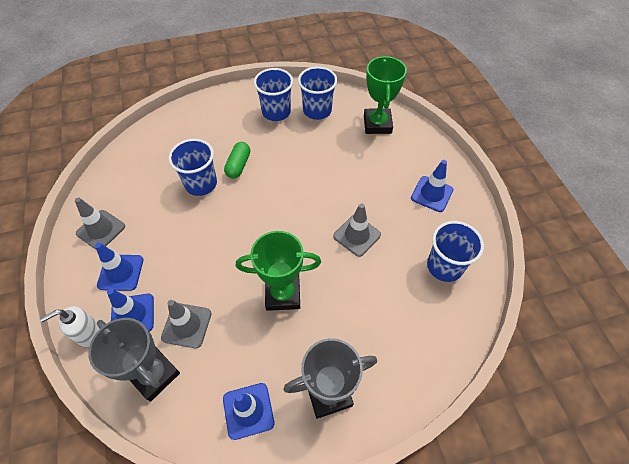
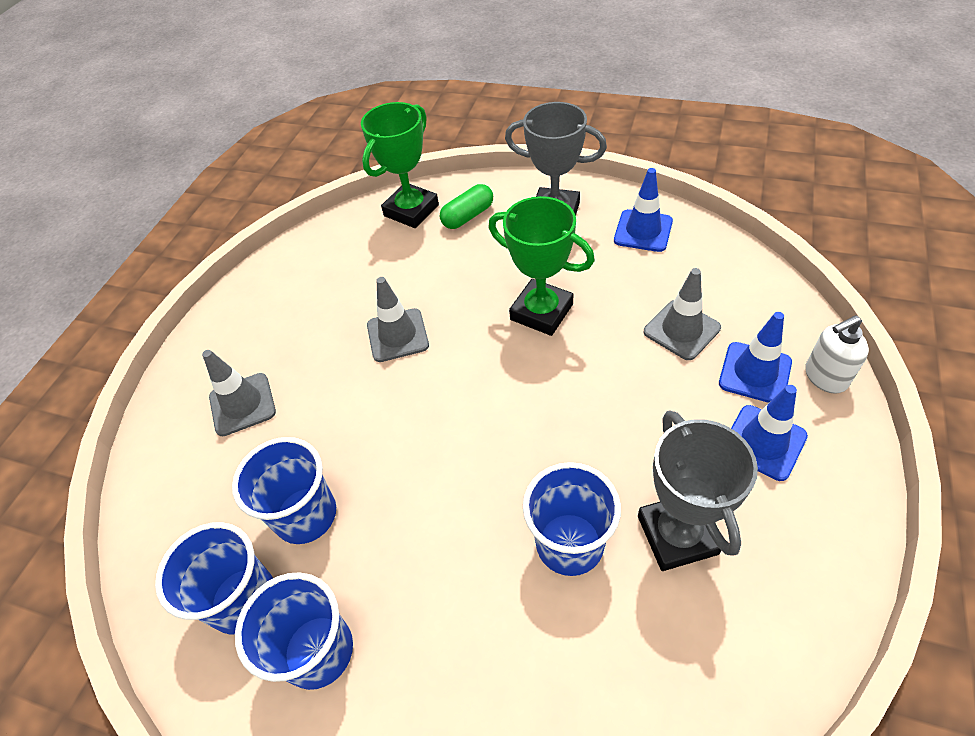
camera: 140 degrees left, 5 degrees down
white soap dispenser [40,306,100,347] -> white soap dispenser turned 150 degrees clockwise [805,315,869,394]
grey traffic cone [75,198,125,250] -> grey traffic cone moved to [202,350,276,436]
grey trophy [88,318,180,402] -> grey trophy moved to [638,410,758,571]
green capsule [224,142,250,178] -> green capsule moved to [440,184,493,229]
green trophy [364,56,407,134] -> green trophy moved to [361,102,439,228]
blue traffic cone [411,160,454,212] -> none
blue cup [427,221,484,282] -> blue cup moved to [232,437,336,544]

